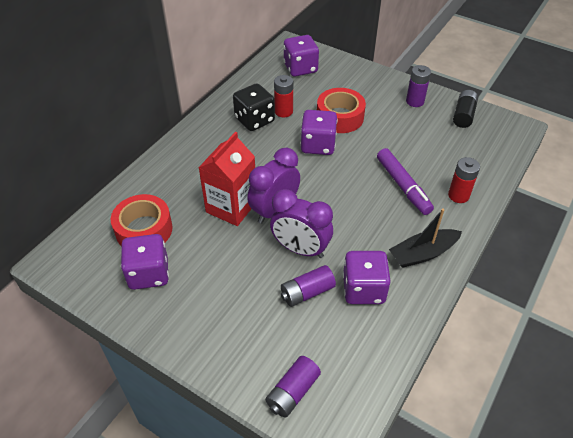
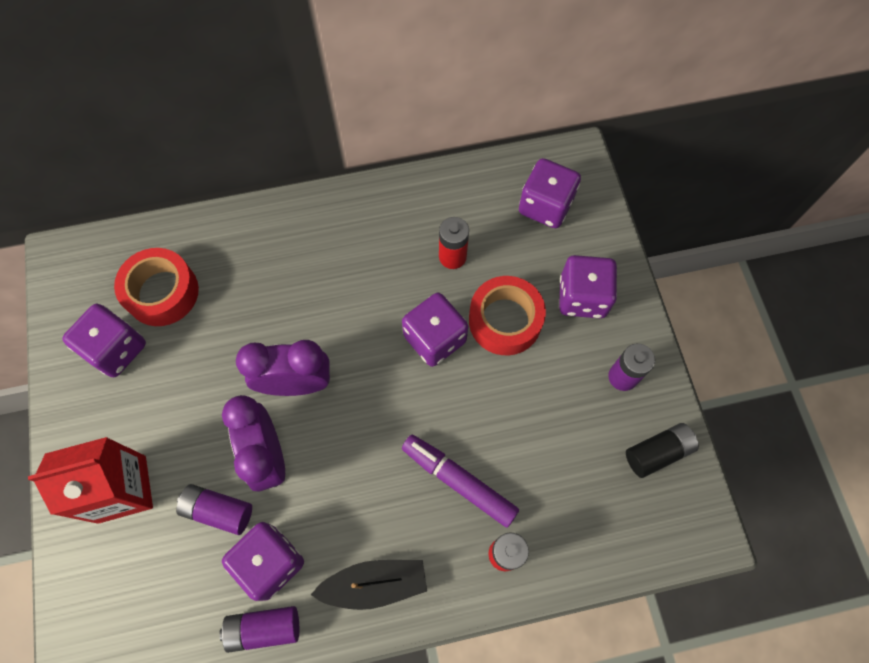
camera: 45 degrees right, 20 degrees up
red carton [199,132,255,226] -> red carton moved to [28,437,153,524]
black dice [233,83,275,131] -> none
purple battery [265,356,321,418] -> purple battery moved to [219,606,299,653]
purple marker [377,148,434,215] -> purple marker turned 105 degrees clockwise [402,435,519,528]
black boat [389,209,462,268] -> black boat turned 150 degrees clockwise [311,560,427,610]
none -> purple dice [559,255,617,318]

